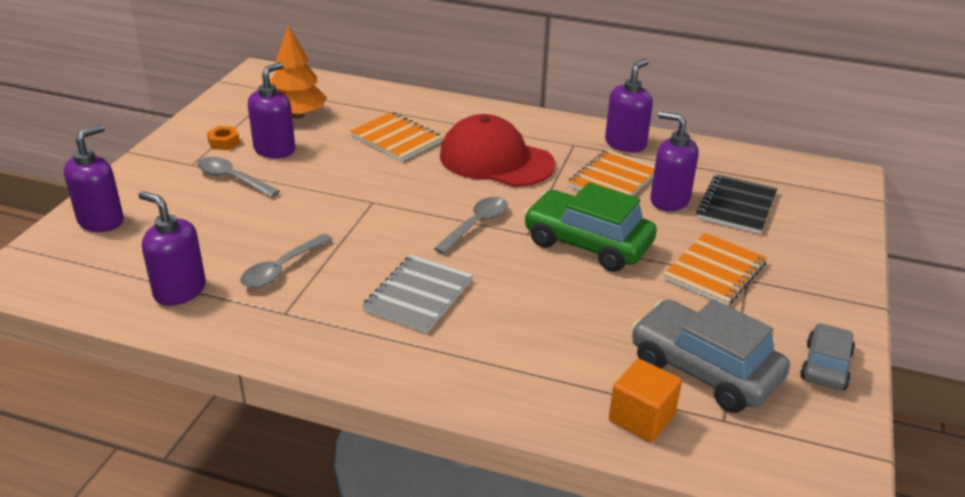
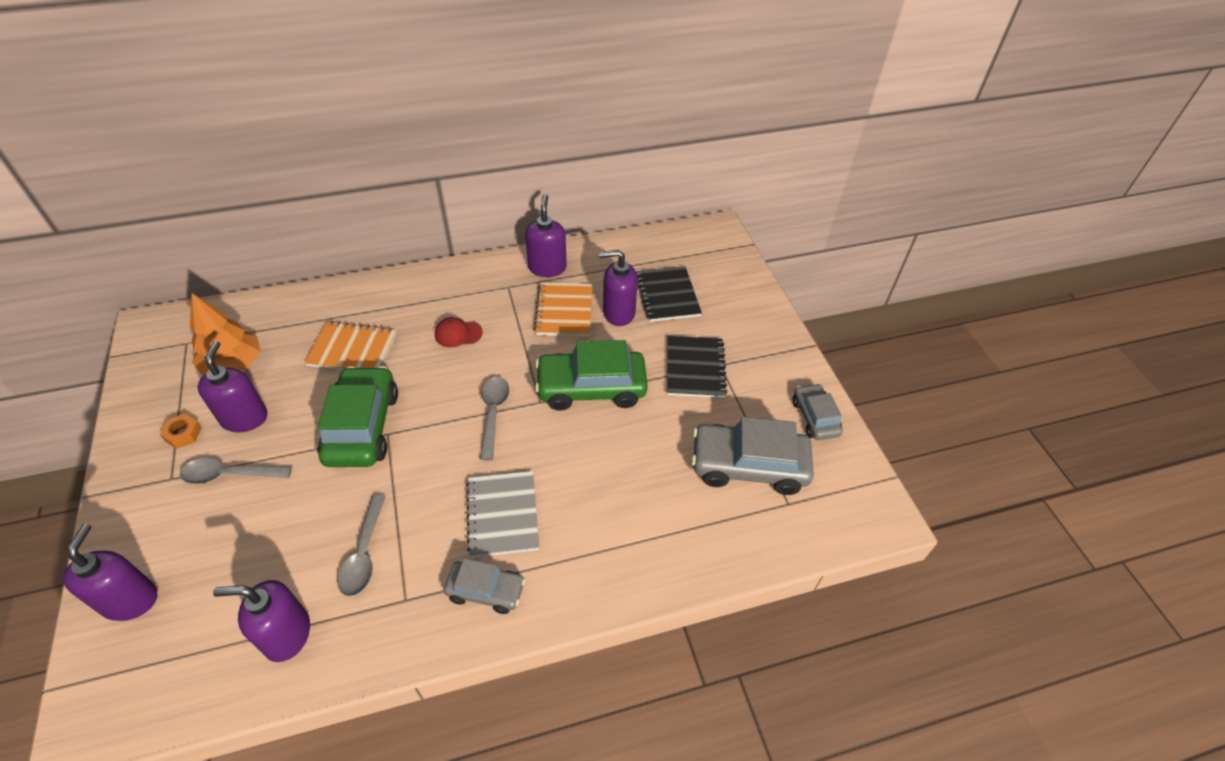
camera: 35 degrees left, 15 degrees up
red cap [440,114,555,187] -> red cap [435,317,483,347], size x0.43
orange cube [609,359,682,442] -> none
orange notebook [663,233,767,306] -> black notebook [667,336,727,398]
none -> green car [318,366,398,467]
none -> grey car [444,558,525,614]

